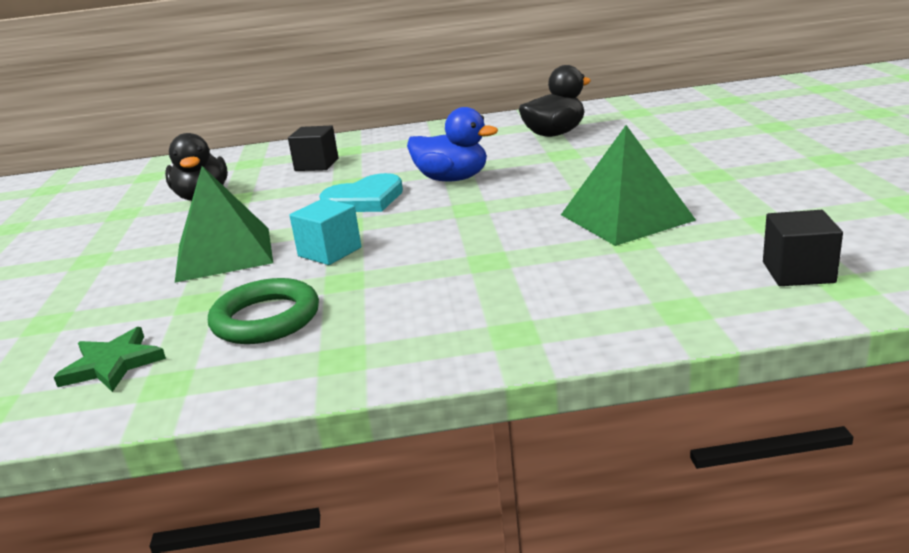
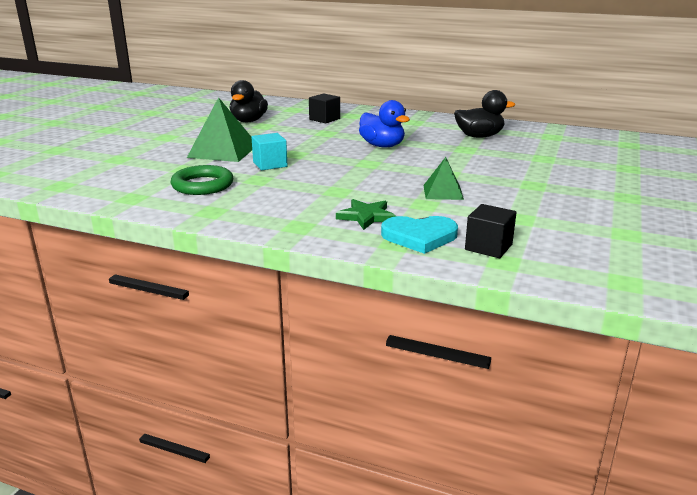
camera: 25 degrees right, 0 degrees up
green star [54,327,166,392] -> green star moved to [336,199,396,230]
turquoise heart [319,173,403,212] -> turquoise heart moved to [381,216,458,254]
green pyramid [561,125,696,246] -> green pyramid [423,157,464,200], size x0.58

